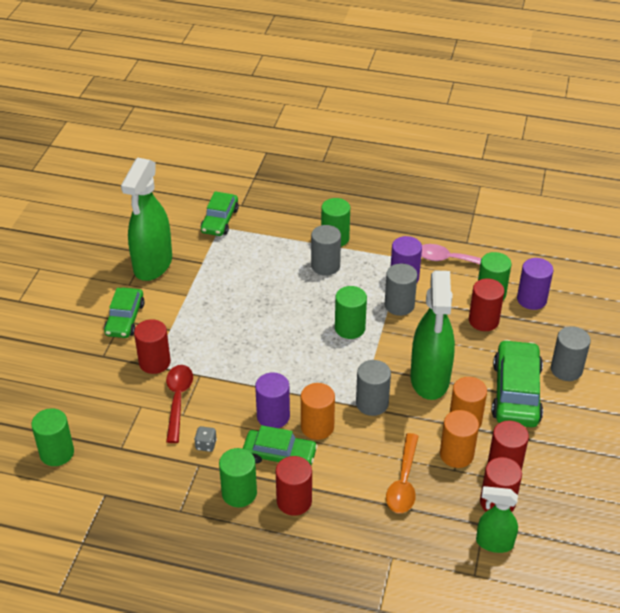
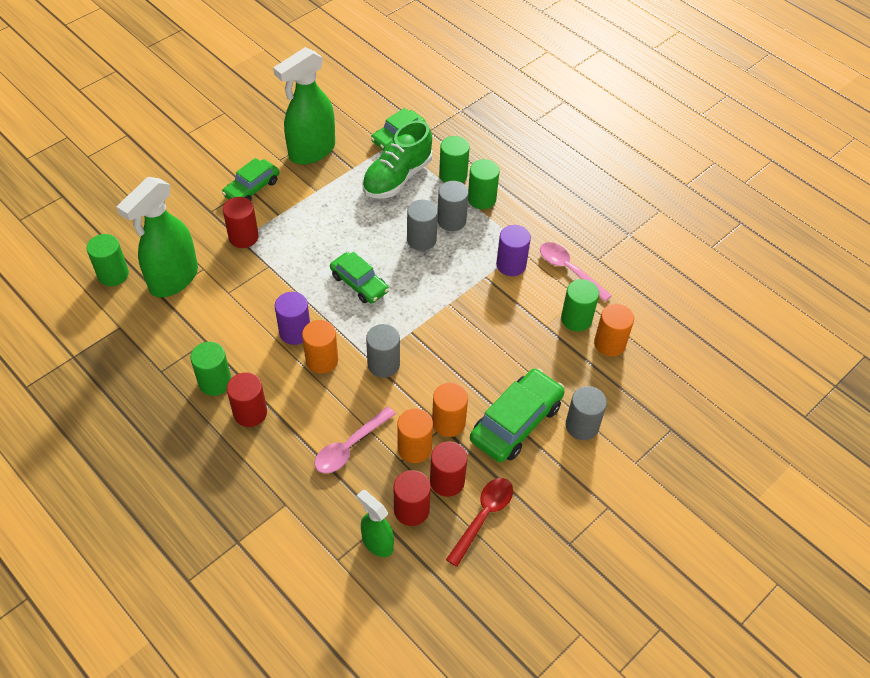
camera: 30 degrees right, 10 degrees up
red spoon [166,365,193,443] -> red spoon moved to [446,478,513,567]
grey dice [194,426,217,452] -> none
green car [243,425,318,465] -> green car moved to [330,252,389,303]
green cylinder [335,286,367,339] -> green cylinder moved to [439,136,470,183]
grey cylinder [385,263,417,316] -> grey cylinder moved to [407,200,438,251]
orange spoon [386,433,419,513] -> pink spoon [314,407,396,473]
green spray bottle [410,270,455,400] -> green spray bottle moved to [117,177,198,297]
red cylinder [469,279,504,331] -> none
purple cylinder [517,258,554,310] -> orange cylinder [594,304,634,357]
none -> green shoe [362,120,432,198]

